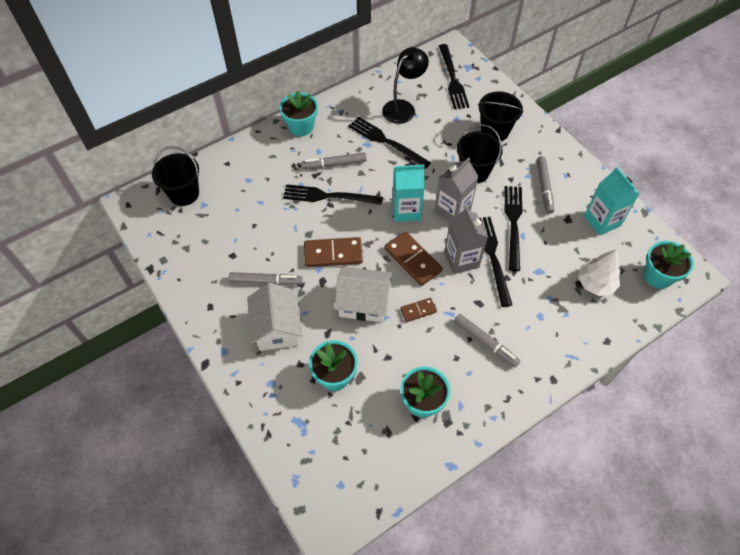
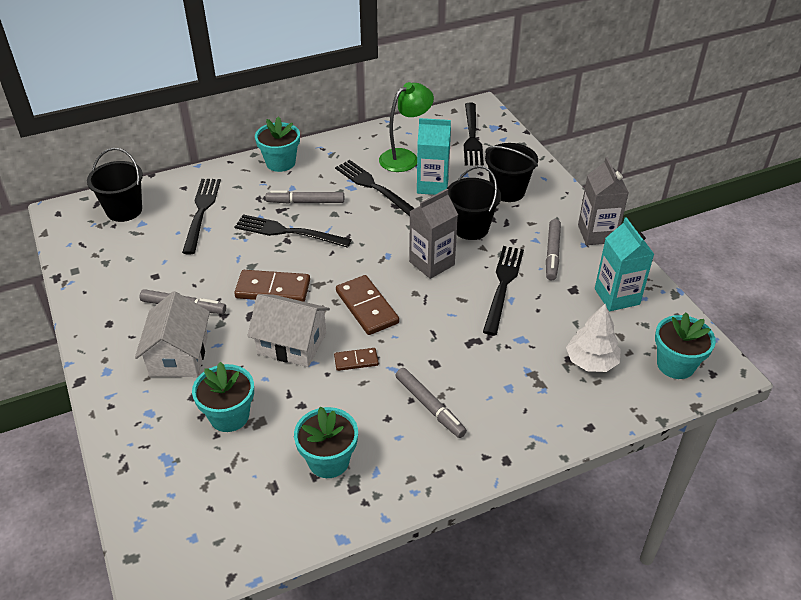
camera: 10 degrees right, 15 degrees down
black lamp [382,47,429,124] -> green lamp [379,82,434,172]
turquoise carton [392,164,425,222] -> turquoise carton moved to [417,118,451,195]
grey carton [444,206,488,274] -> grey carton moved to [578,157,629,245]
black fork [479,217,512,307] -> black fork moved to [182,179,221,255]

